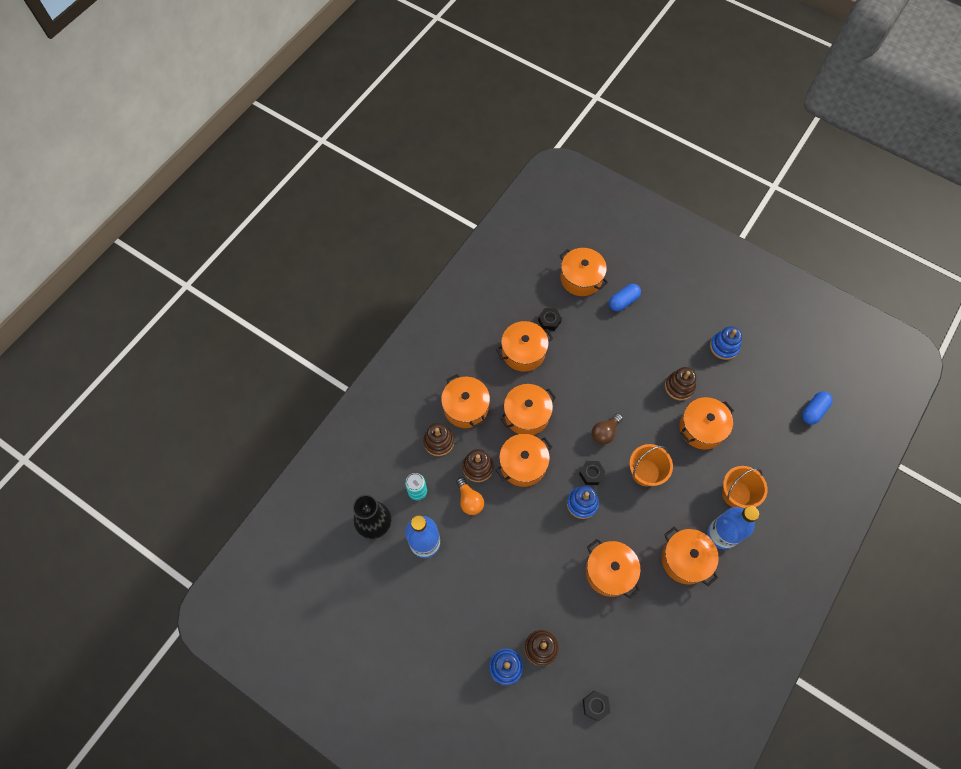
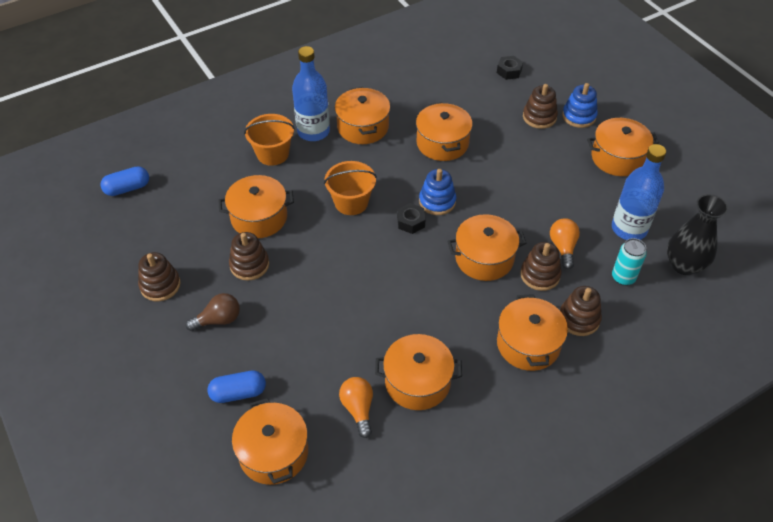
camera: 155 degrees left, 15 degrees down
orange pot [500,384,556,435] -> orange pot moved to [587,118,659,176]
black nut [538,308,562,331] -> orange light bulb [339,377,373,438]
brown light bulb [592,413,623,445] -> brown light bulb moved to [186,293,240,331]
blue stacking toy [710,326,742,360] -> brown stacking toy [138,252,181,301]

